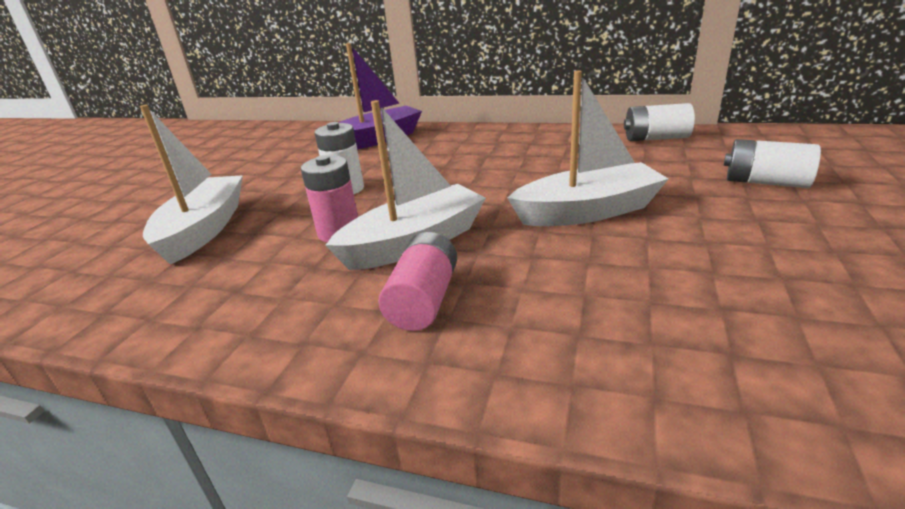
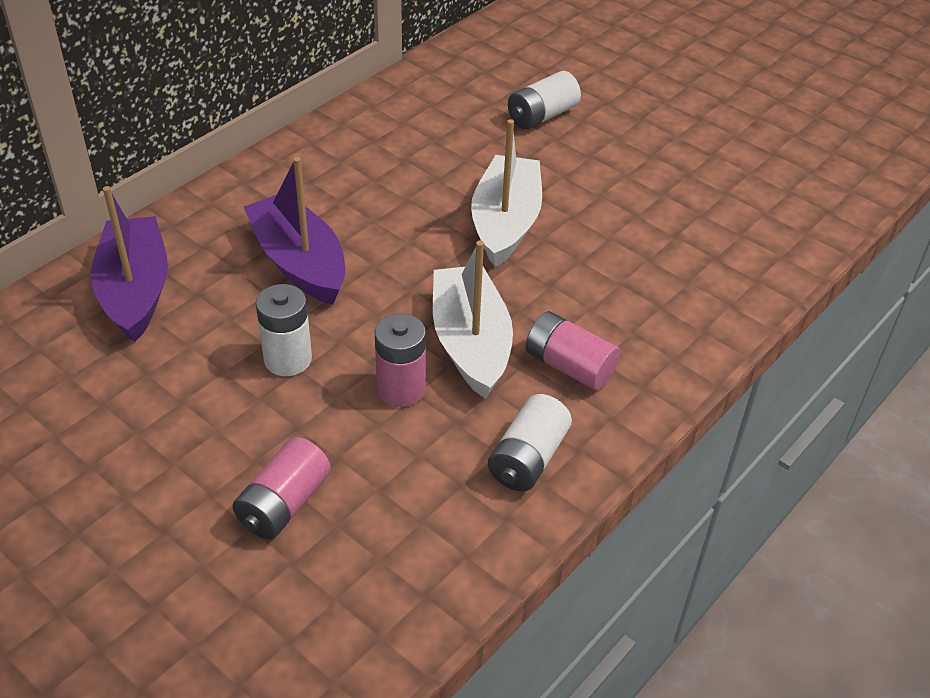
camera: 70 degrees left, 15 degrees up
white boat [140,105,243,265] -> pink battery [232,437,331,539]
white battery [624,103,695,141] -> white battery moved to [488,394,572,492]
none -> purple boat [244,157,345,304]

